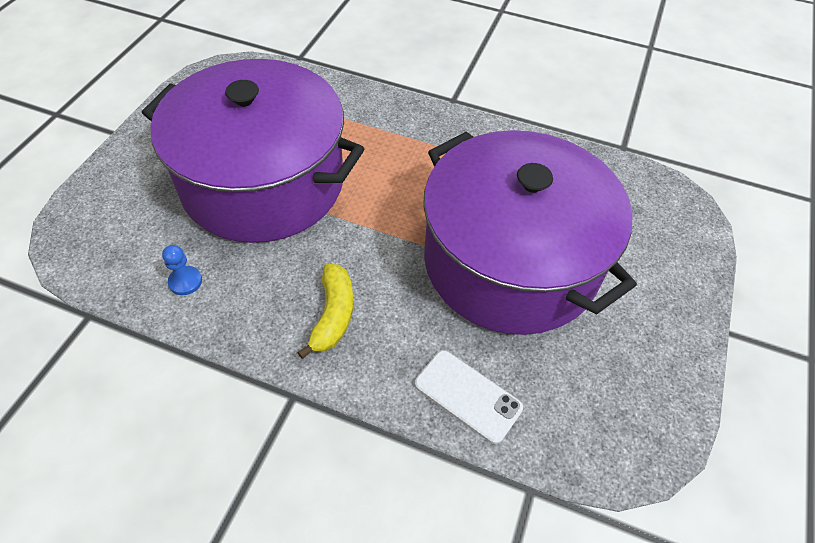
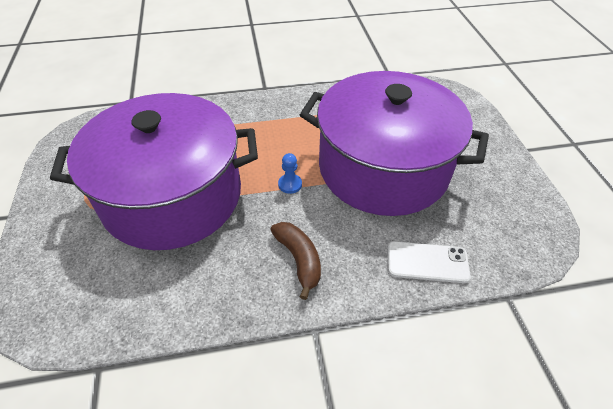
camera: 30 degrees left, 5 degrees down
blue pawn [162,245,202,295] -> blue pawn moved to [278,153,302,194]
yellow banana [297,264,353,359] -> brown banana [270,222,321,300]

